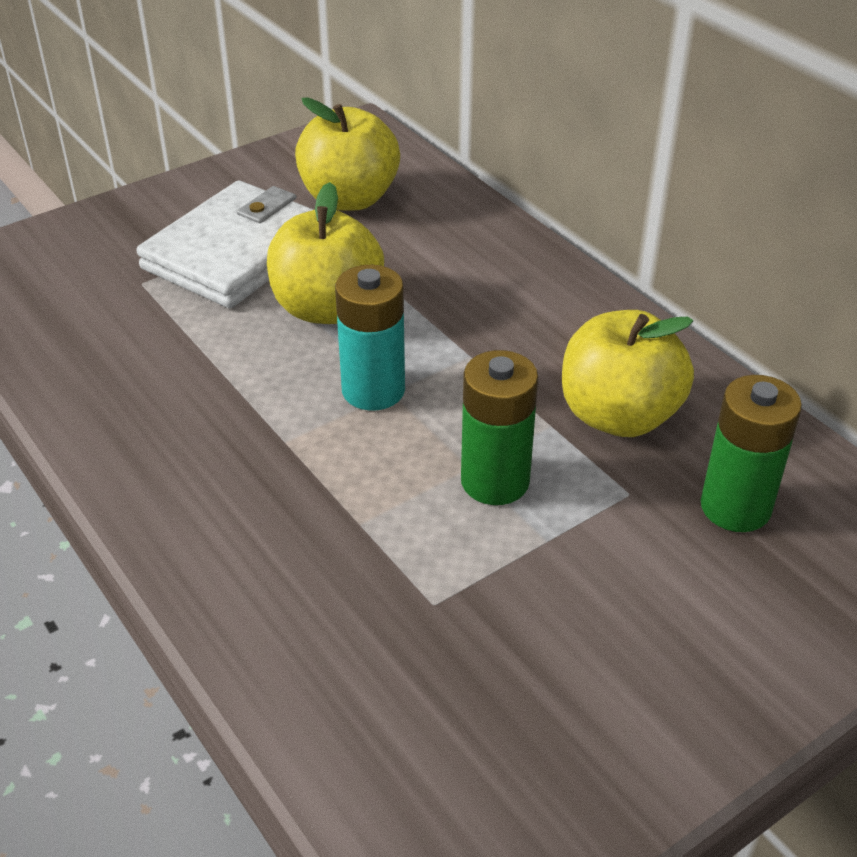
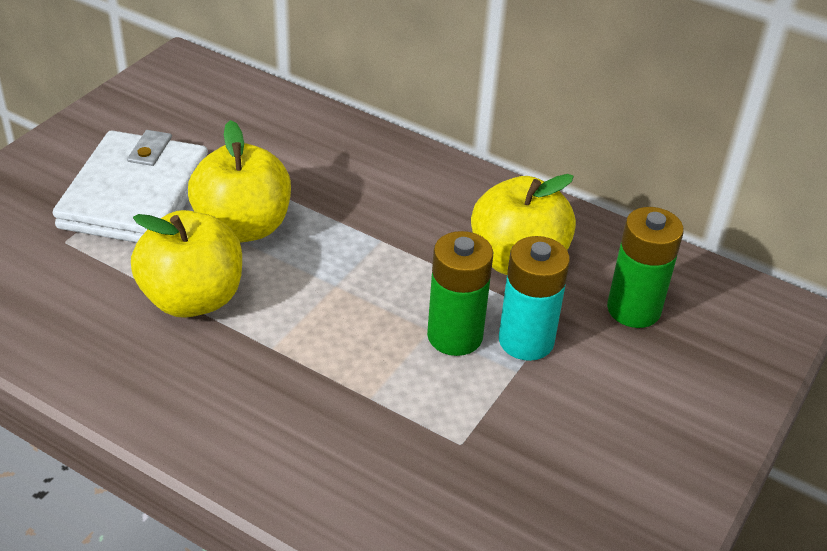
camera: 25 degrees left, 0 degrees up
yellow apple [295,97,400,211] -> yellow apple moved to [131,210,242,318]
turquoise battery [335,265,405,411] -> turquoise battery moved to [499,236,570,361]

